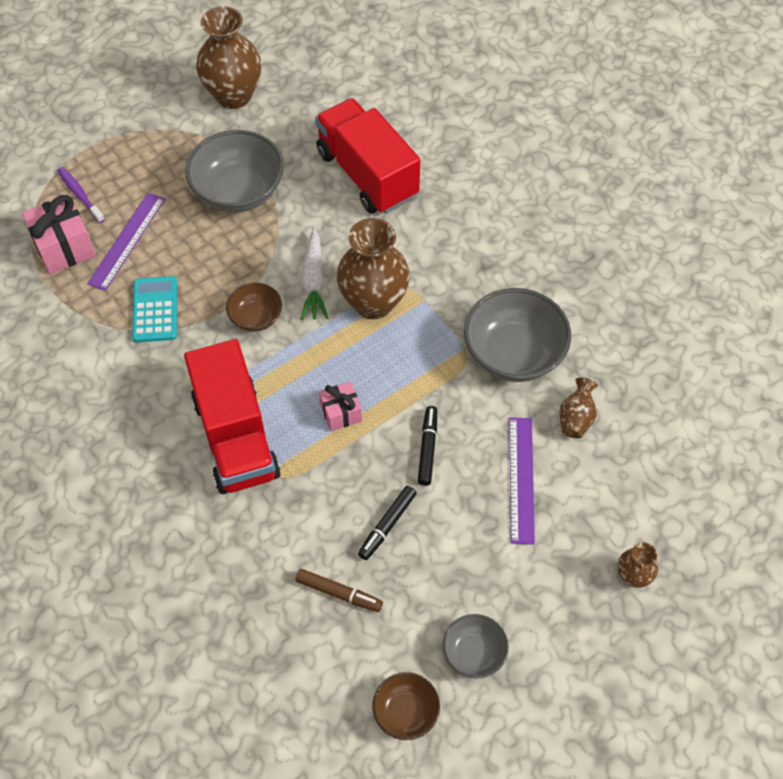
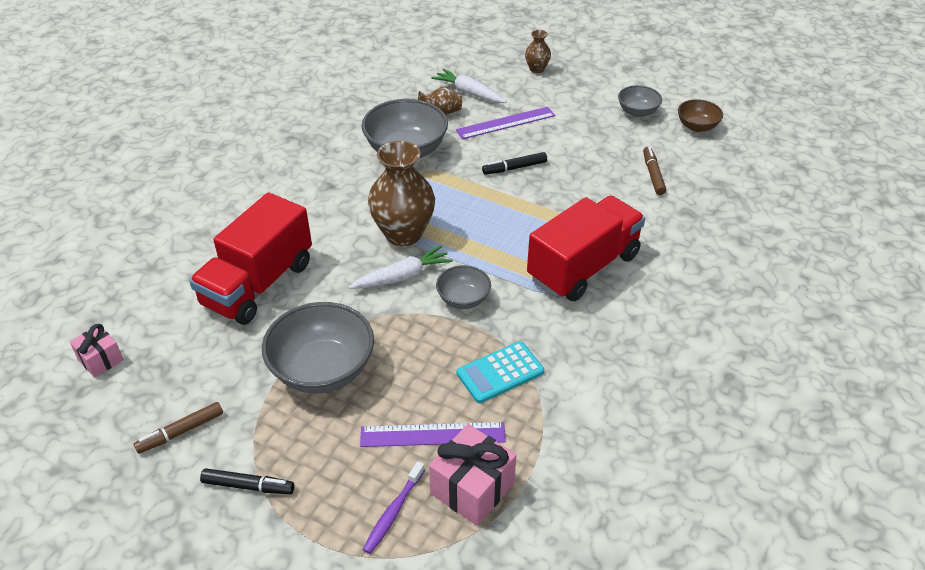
camera: 115 degrees left, 15 degrees down
brown vase [196,6,262,109] -> brown marker [134,402,223,454]
brown bowl [226,283,282,332] -> grey bowl [436,265,491,309]
pink gift [319,382,362,431] -> pink gift moved to [70,324,124,378]
black marker [358,486,417,560] -> black marker moved to [200,468,294,494]
none -> white carrot [431,69,507,103]

